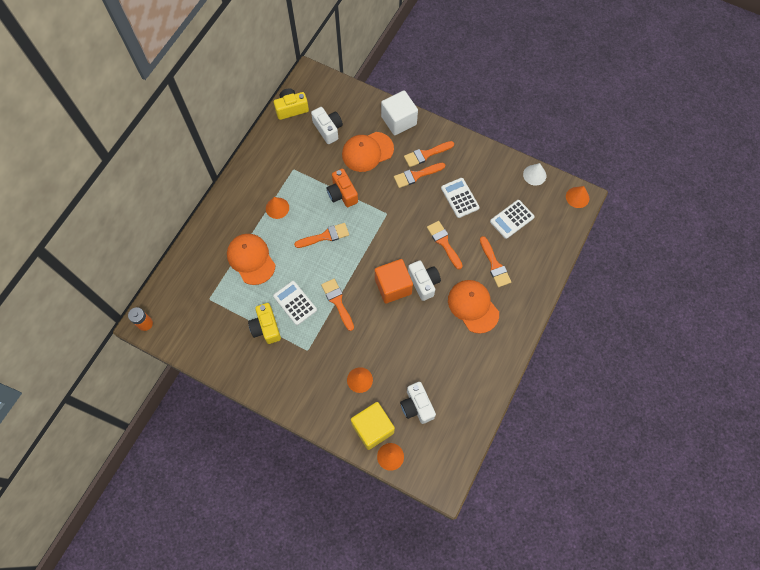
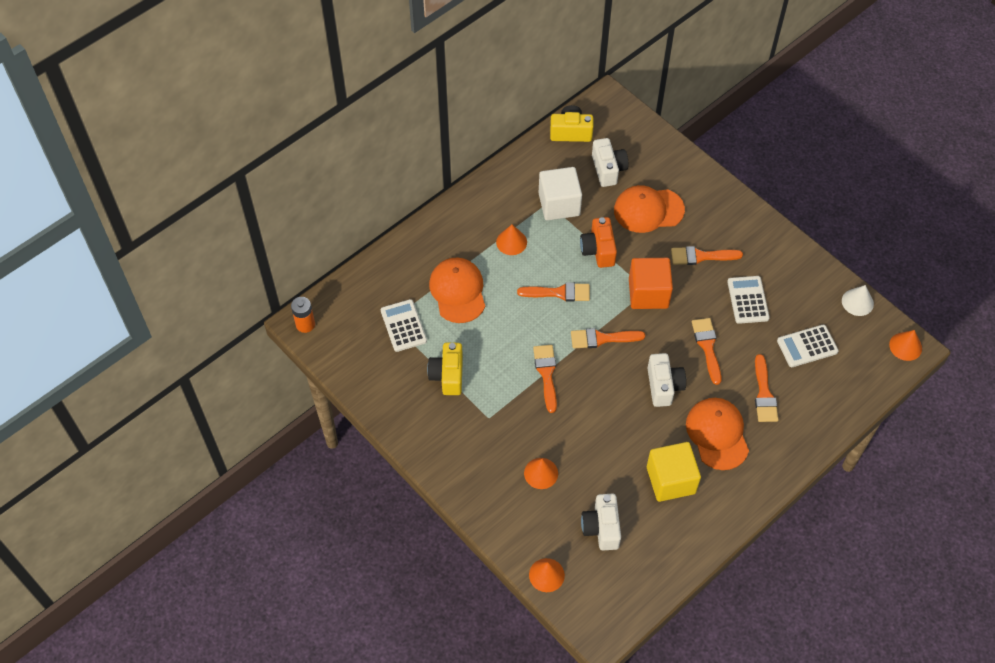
camera: 20 degrees right, 10 degrees down
white calculator [273,281,317,325] -> white calculator moved to [381,299,427,352]
yellow cube [351,402,395,450] -> yellow cube moved to [647,442,701,502]
orange cube [375,259,413,304] -> orange cube moved to [629,258,673,309]
white cube [381,91,418,135] -> white cube moved to [539,167,582,221]
orange brush [404,141,454,167] -> orange brush moved to [571,328,645,348]

